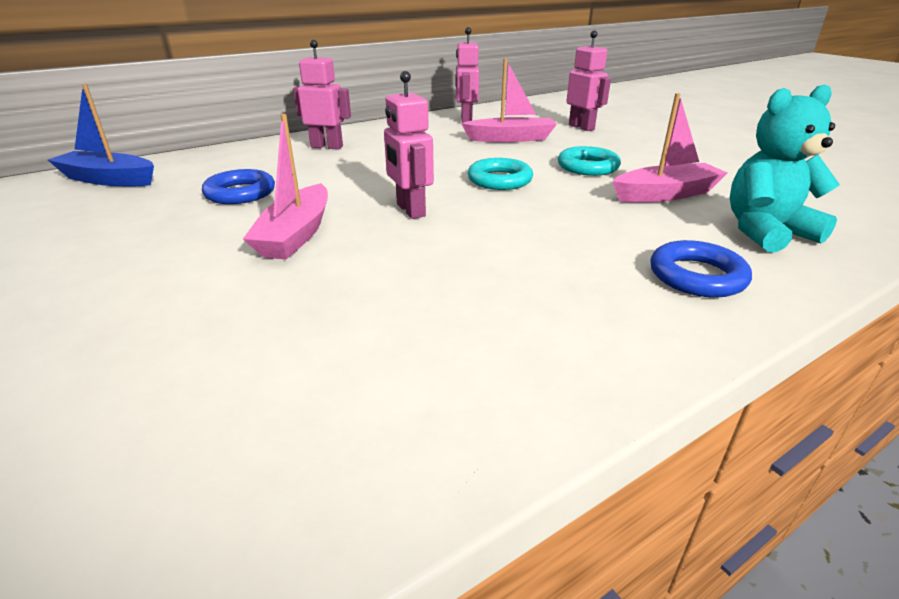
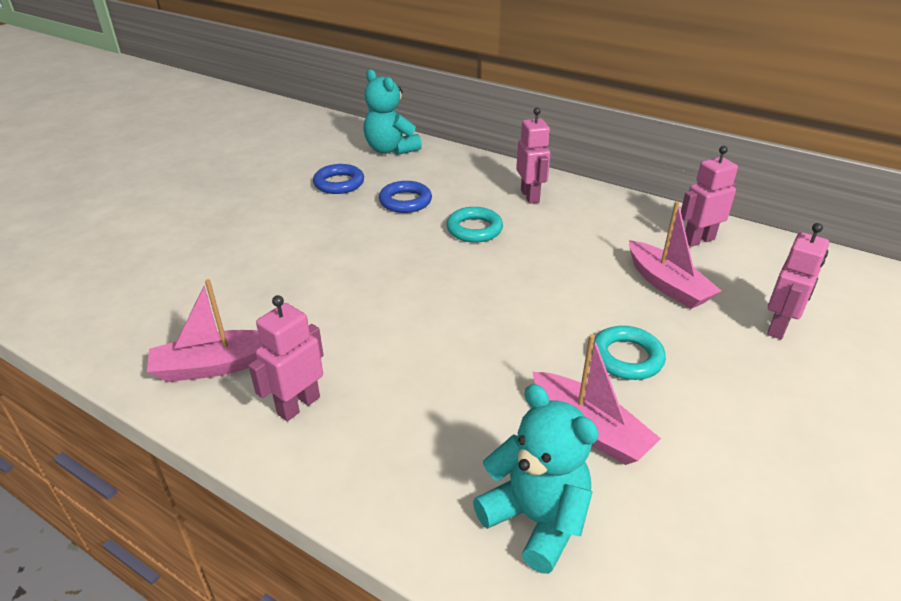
camera: 65 degrees right, 5 degrees up
blue boat [48,84,154,186] -> turquoise teddy bear [363,69,422,155]
pink boat [243,114,328,260] -> pink boat moved to [147,279,263,382]
pink robot [384,71,434,219] -> pink robot moved to [249,295,323,421]
turquoise ring [468,158,533,190] -> turquoise ring moved to [446,207,503,243]
blue ring [650,240,752,298] -> blue ring moved to [313,164,364,194]

